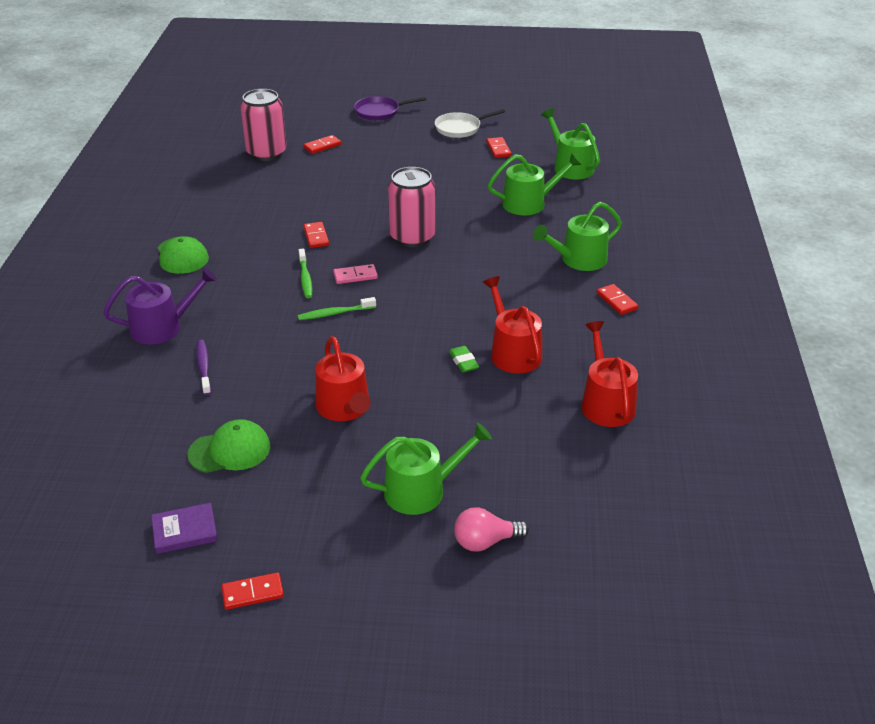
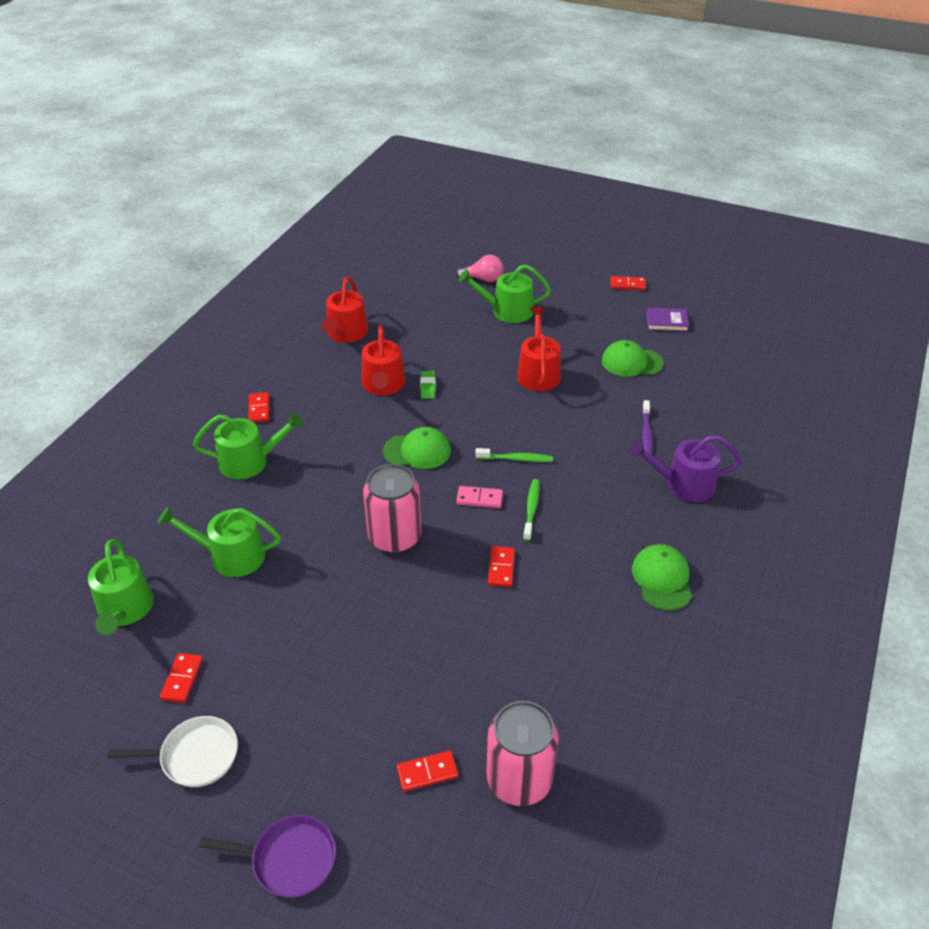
camera: 160 degrees left, 5 degrees up
none -> green cap [383,427,451,469]

